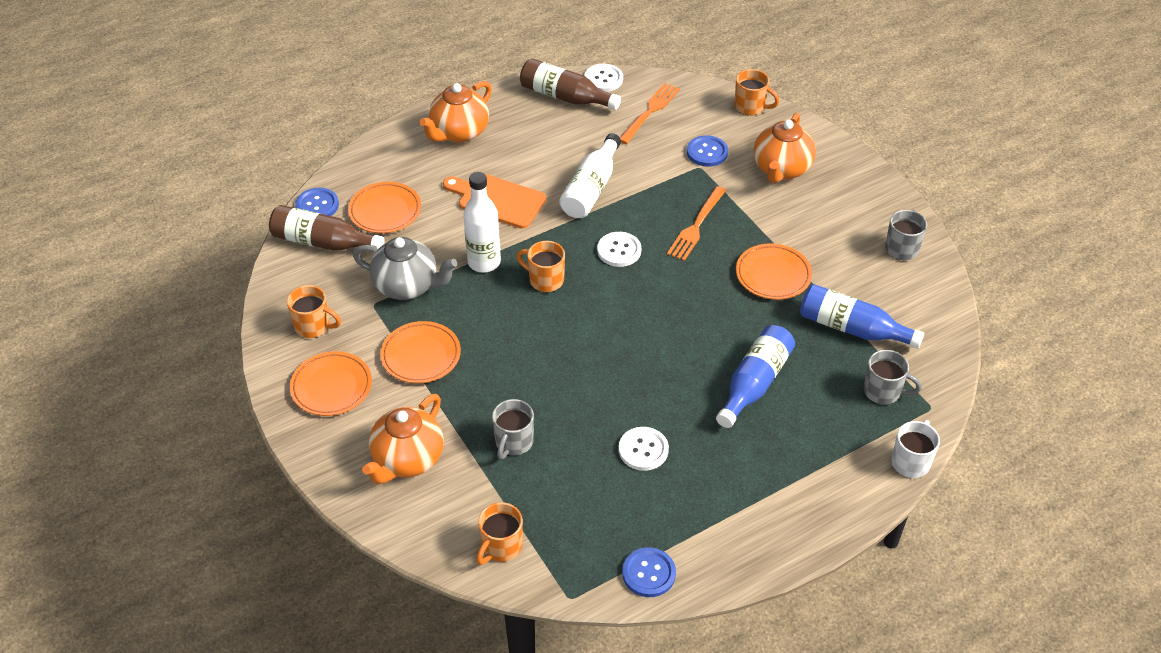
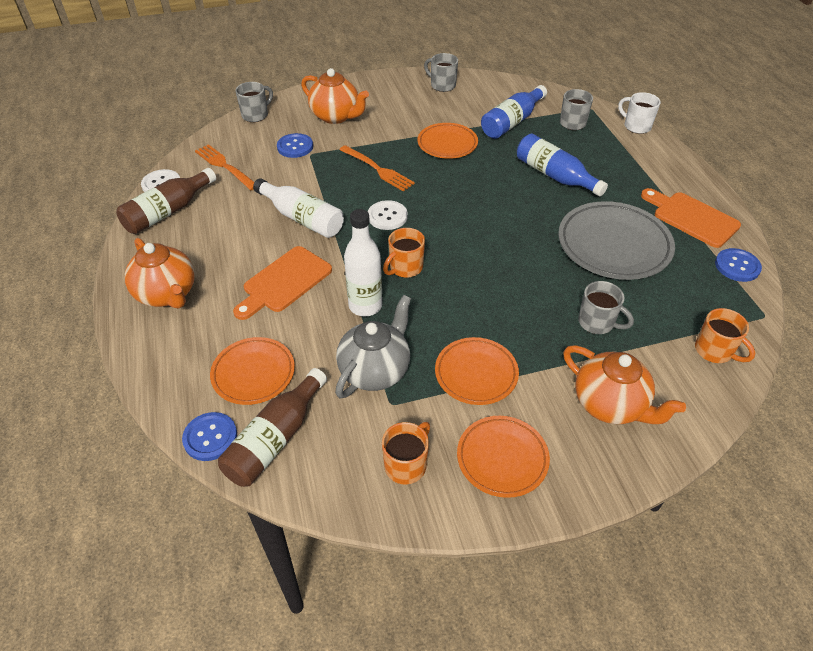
camera: 75 degrees left, 0 degrees up
white button [619,427,669,471] -> grey plate [558,201,675,280]
orange mug [734,69,780,116] -> grey mug [235,82,273,122]
none -> orange cutting board [641,188,741,248]

